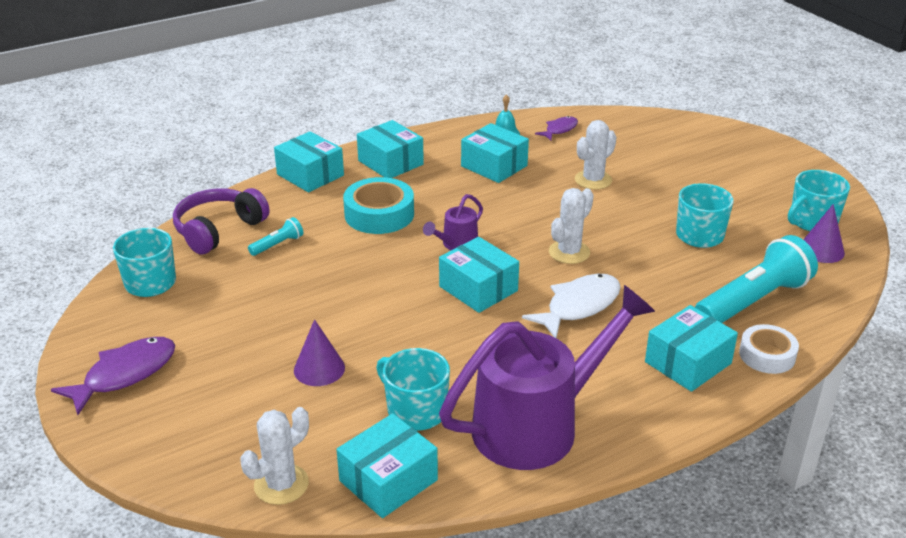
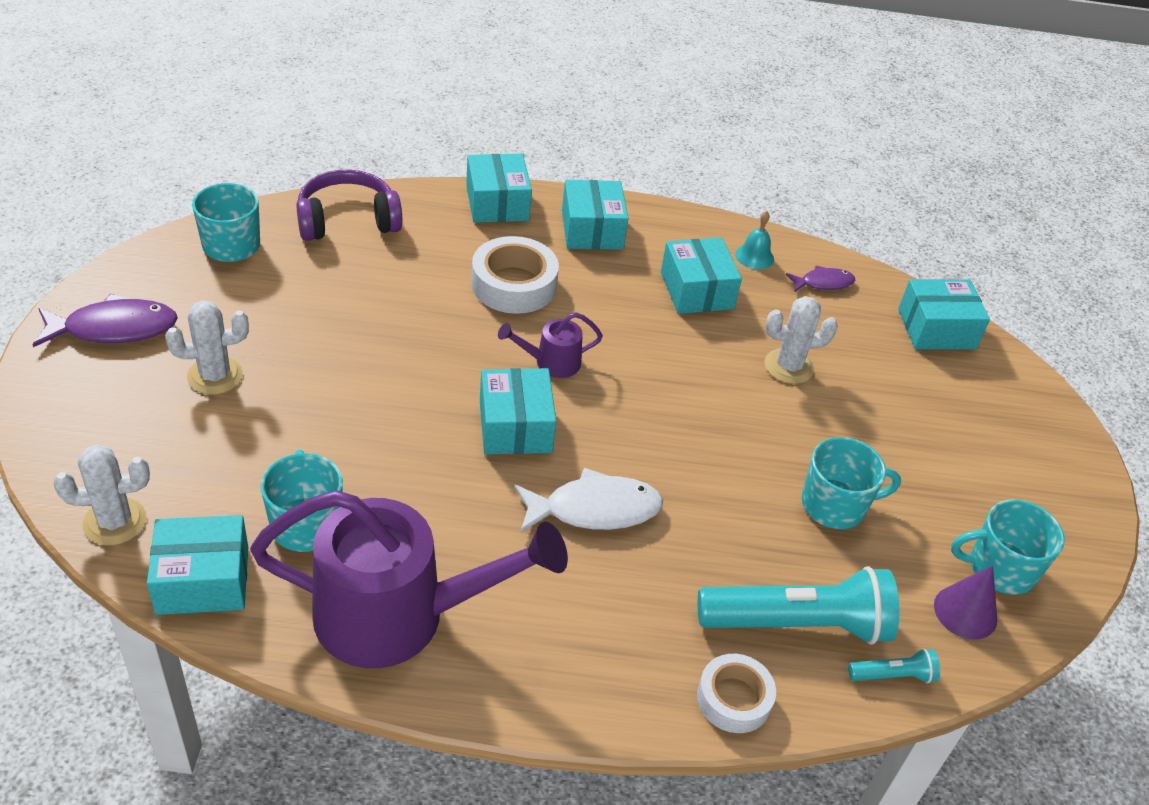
camera: 30 degrees right, 10 degrees up
turquoise flashlight [248,217,303,256] -> turquoise flashlight moved to [848,648,940,683]
purple cone [294,319,345,386] -> none
turquoise tape [343,177,414,234] -> white tape [471,236,559,314]
white cactus [549,188,594,264] -> white cactus moved to [165,300,249,395]
turquoise box [645,305,738,392] -> turquoise box moved to [898,279,990,349]

